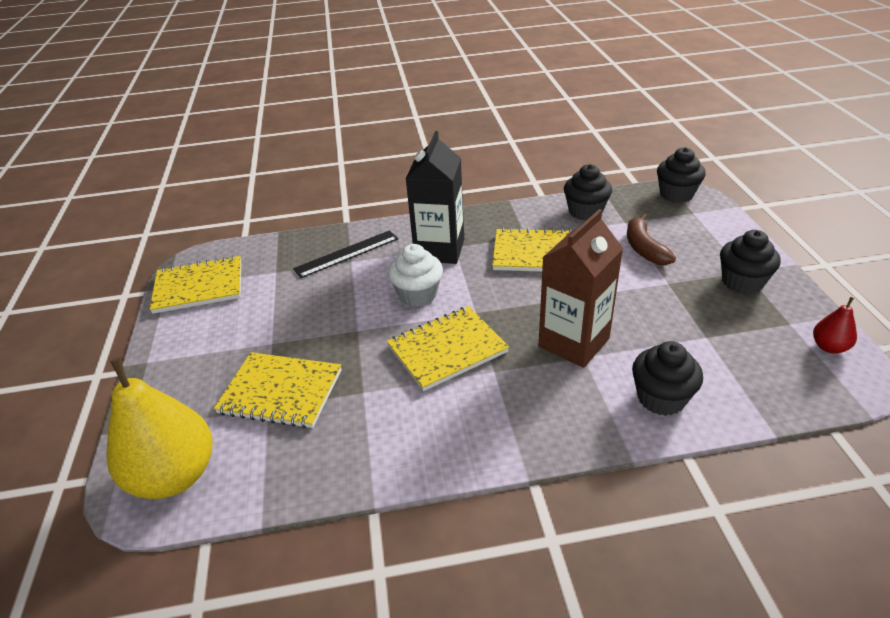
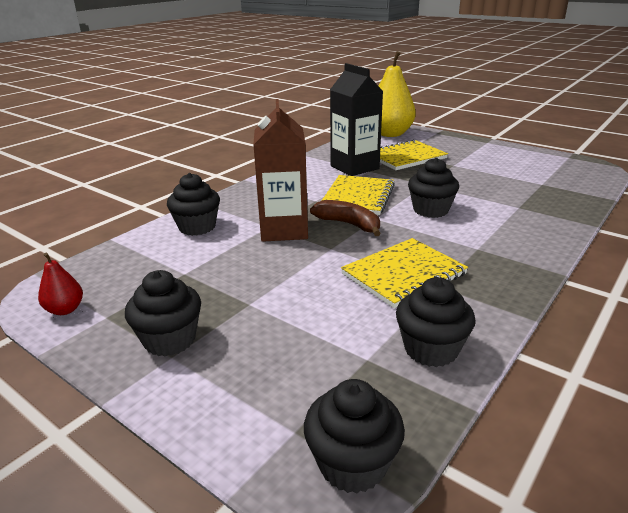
camera: 135 degrees right, 10 degrees down
yellow notebook [149,256,241,314] -> none
black ruler [293,230,398,278] -> none
white cupcake [388,244,443,307] -> black cupcake [408,157,459,218]
black carton [406,131,464,264] -> black carton moved to [330,63,383,176]
brown banana [627,213,676,265] -> brown banana moved to [310,200,381,236]

